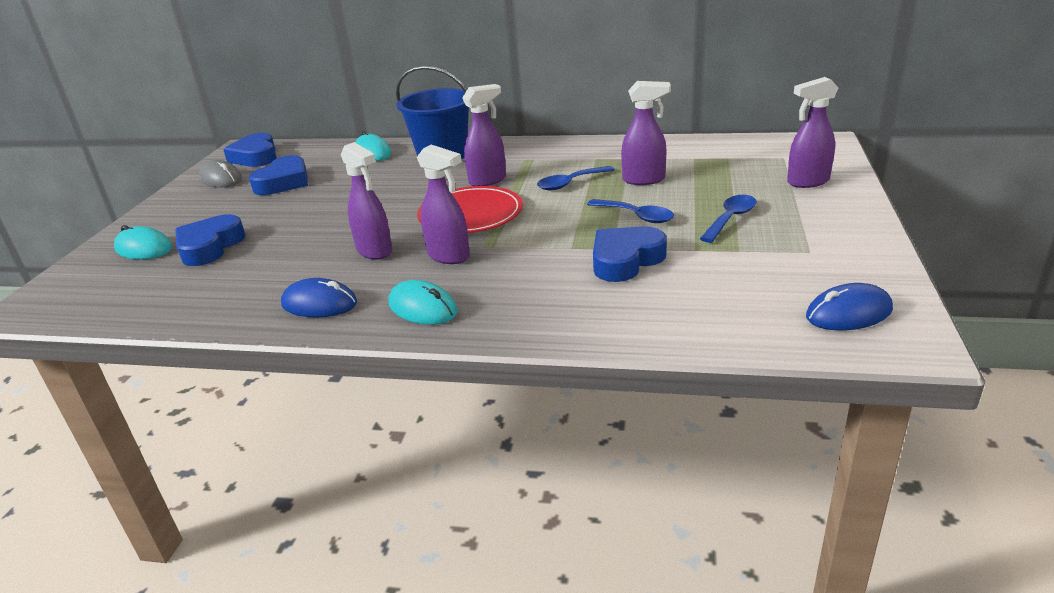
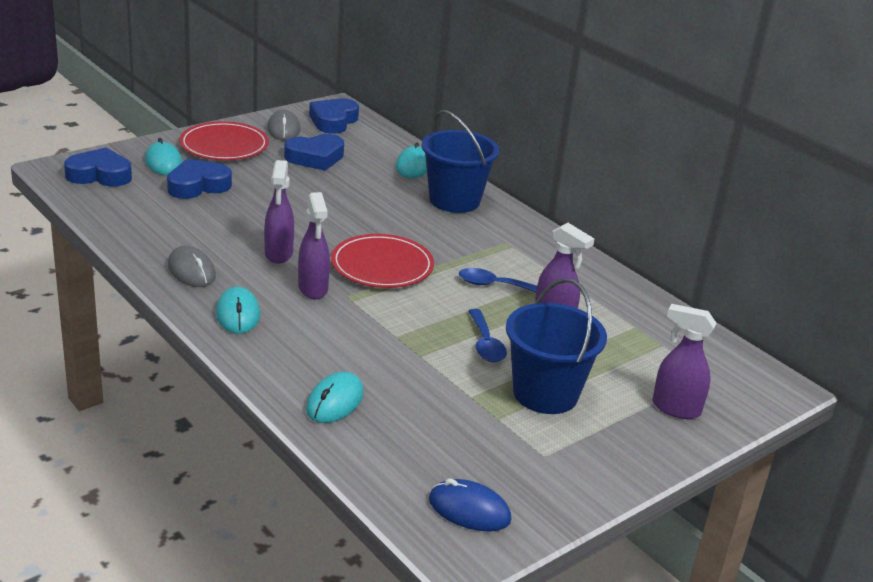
camera: 35 degrees right, 0 degrees up
blue mouse [281,278,357,317] -> grey mouse [168,246,216,287]
purple spray bottle [462,84,506,186] -> none
blue heart [593,226,667,282] -> blue heart moved to [64,147,132,186]
blue spoon [700,195,756,243] -> blue bucket [506,278,607,414]
none -> red plate [179,121,269,160]
none -> turquoise mouse [306,372,364,423]

